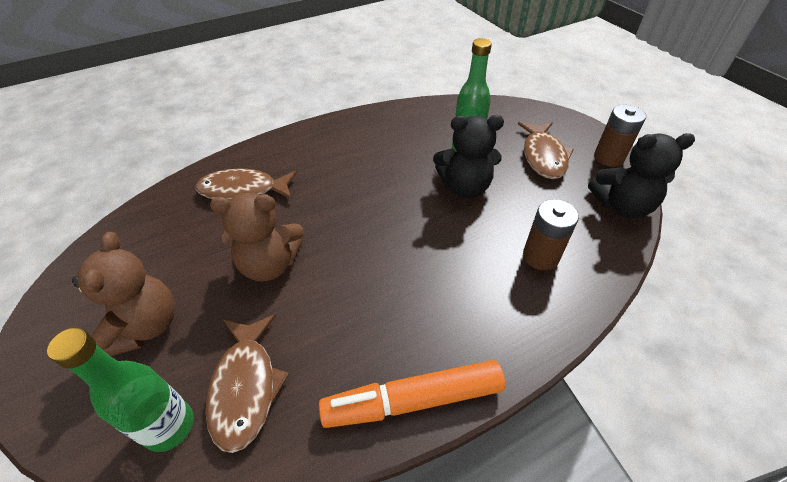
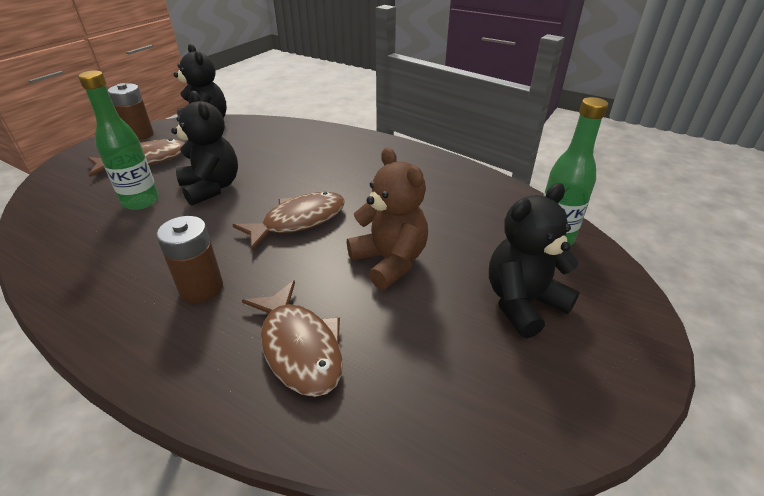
camera: 120 degrees left, 10 degrees down
brown teddy bear [72,232,175,356] -> black teddy bear [489,183,580,338]
brown fish [206,315,289,453] -> brown fish moved to [233,192,345,251]
orange marker [319,360,505,428] -> none
brown battery [523,199,579,270] -> brown battery moved to [156,216,223,303]

